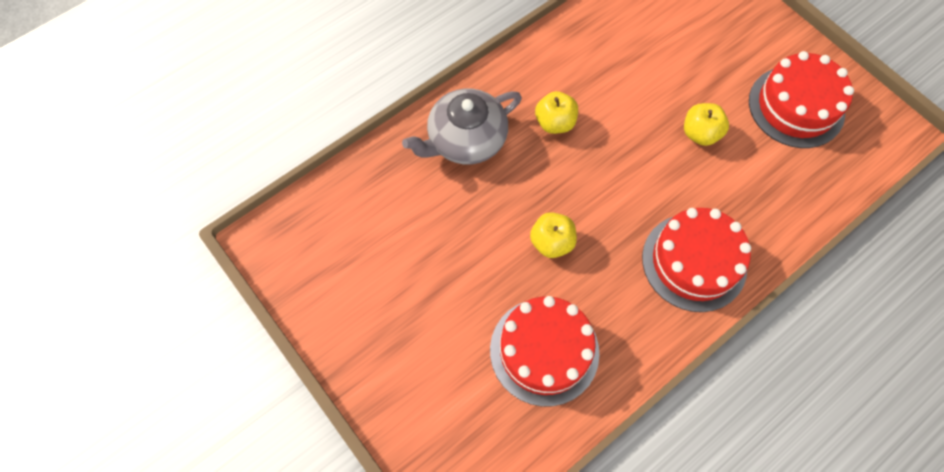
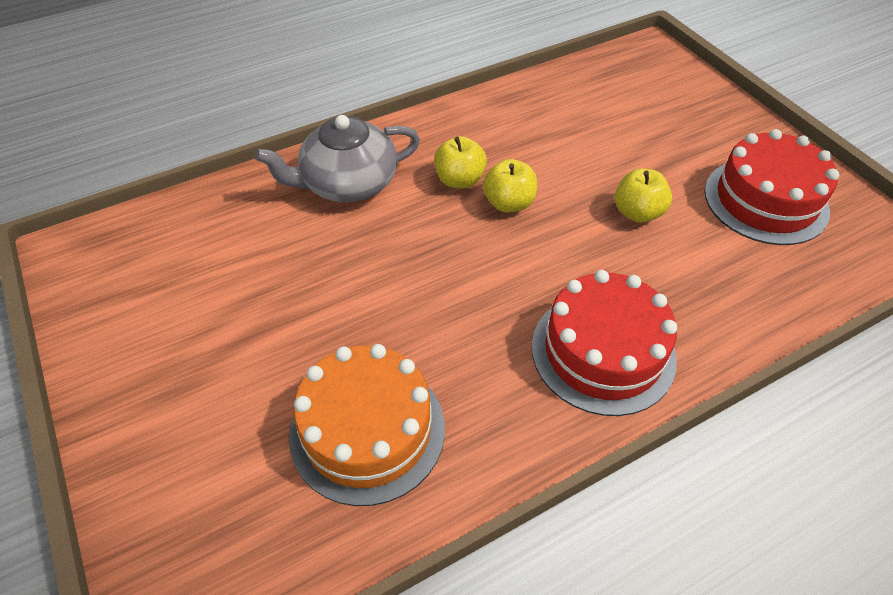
camera: 10 degrees right, 15 degrees down
red cake [490,296,600,406] -> orange cake [289,344,445,506]
yellow apple [530,212,577,258] -> yellow apple moved to [483,159,537,212]

